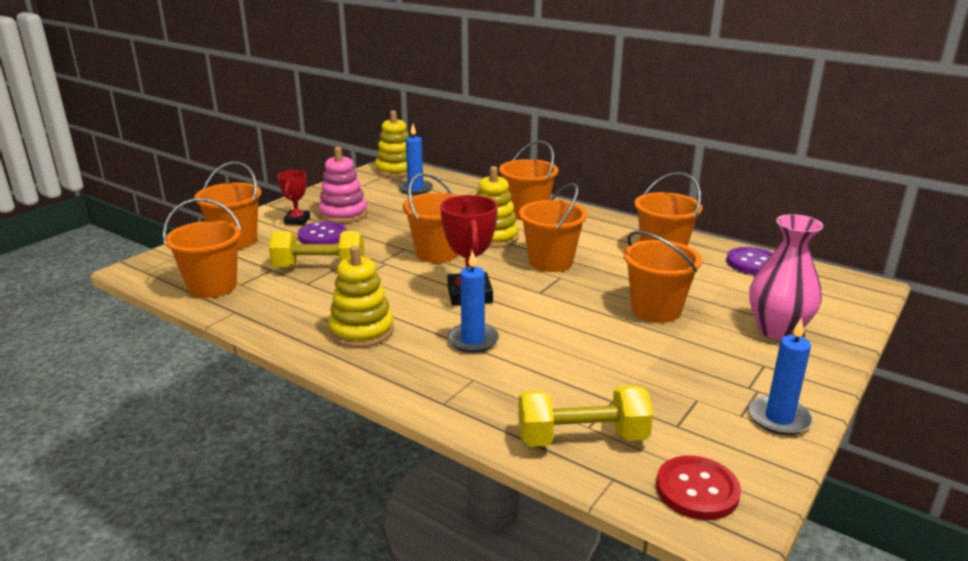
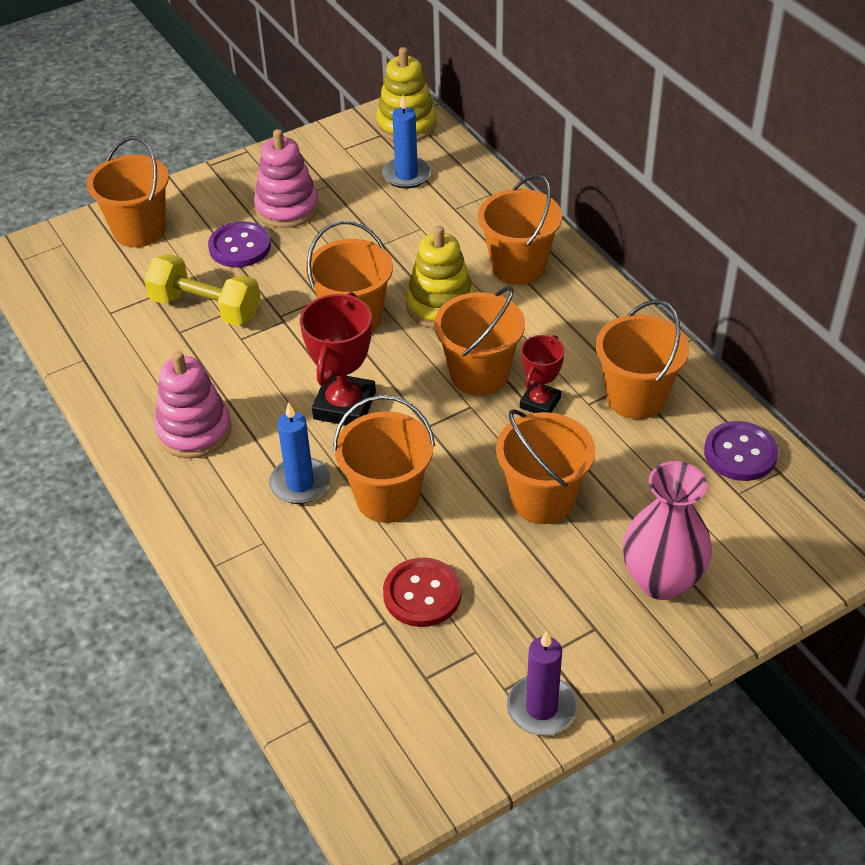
camera: 25 degrees right, 20 degrees up
orange bucket [163,198,242,298] -> orange bucket moved to [333,395,435,523]
red trophy [277,170,310,225] -> red trophy moved to [520,335,565,413]
yellow stacking toy [328,246,394,348] -> pink stacking toy [155,351,231,459]
yellow dumbbell [518,385,653,447] -> none
red button [656,456,741,520] -> red button moved to [383,557,461,627]
blue candle [749,318,813,435] -> purple candle [507,631,577,735]

